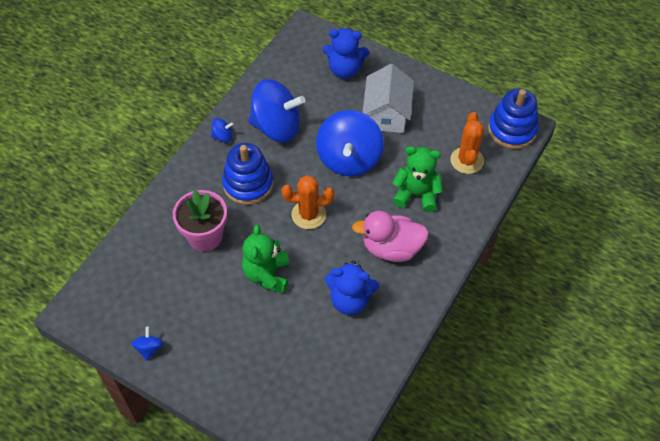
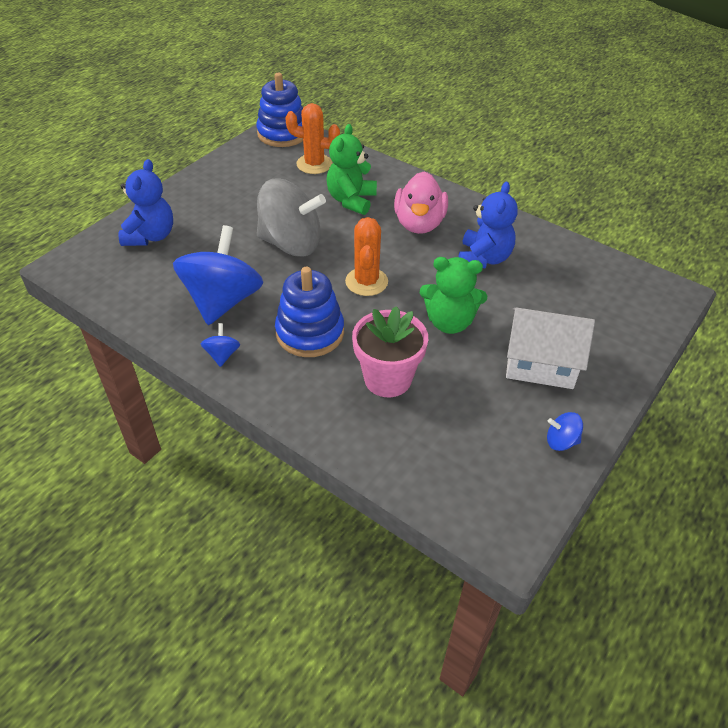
camera: 85 degrees left, 10 degrees down
blue spinning top [316,110,384,176] -> grey spinning top [257,178,326,257]
white house [362,64,414,133] -> white house moved to [506,307,595,389]

